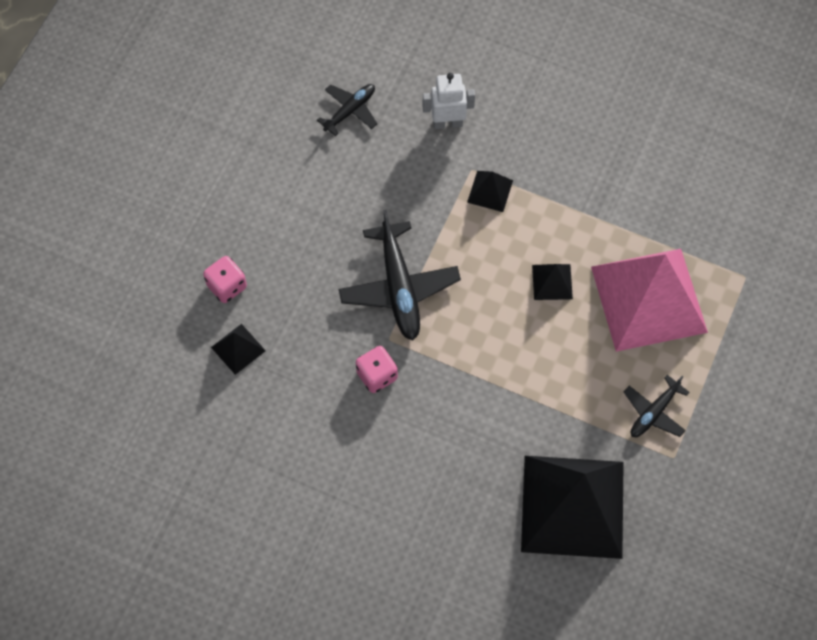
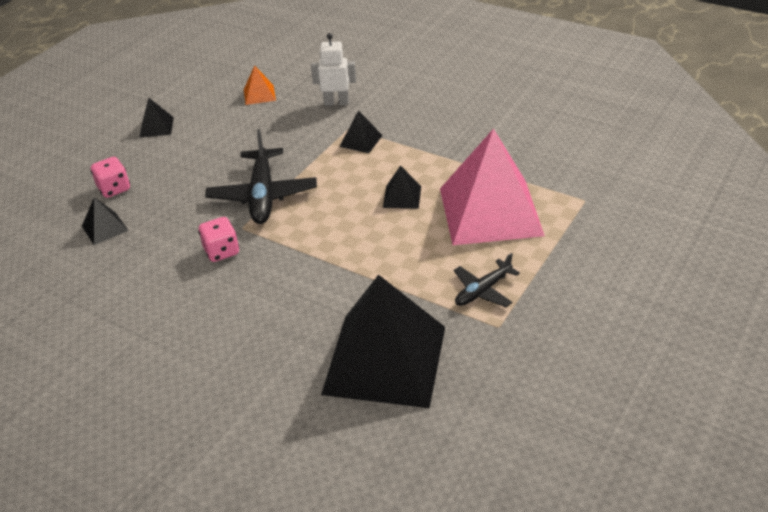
camera: 10 degrees right, 25 degrees down
black plane [317,84,377,136] -> orange pyramid [244,65,276,105]
none -> black pyramid [139,98,174,138]

